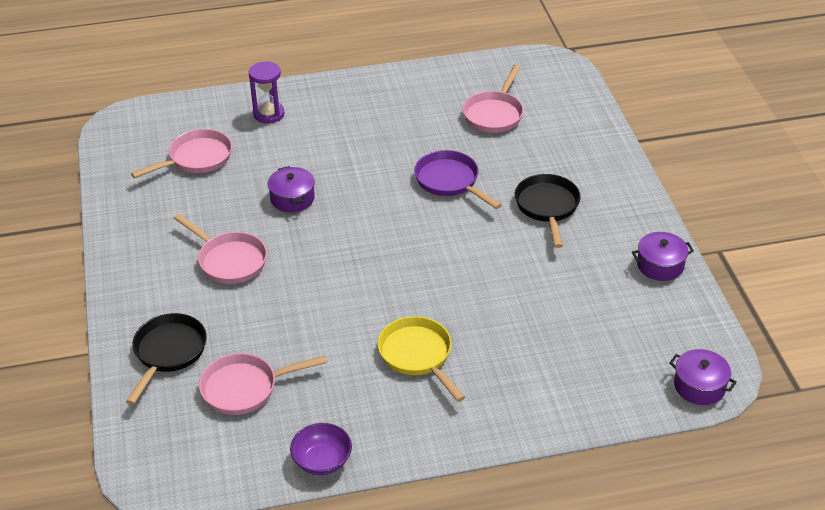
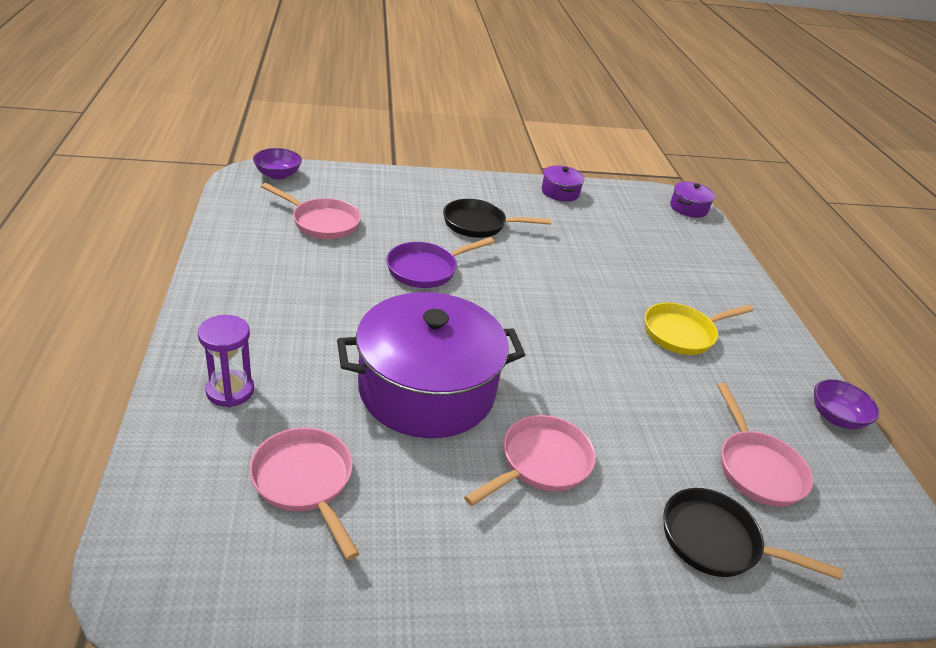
camera: 90 degrees left, 5 degrees down
purple pot [268,166,315,212] -> purple pot [337,292,525,438], size x2.36
none -> purple bowl [253,148,302,180]

